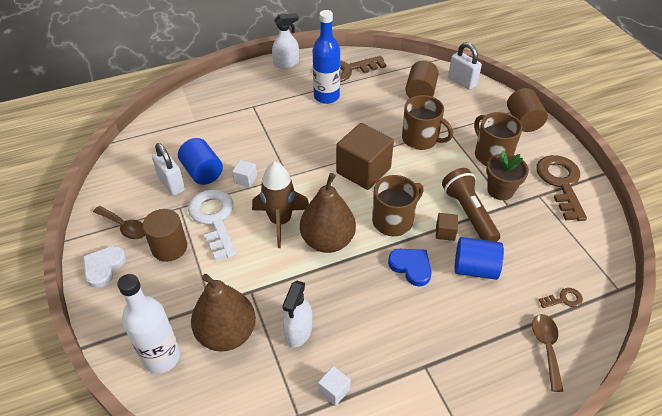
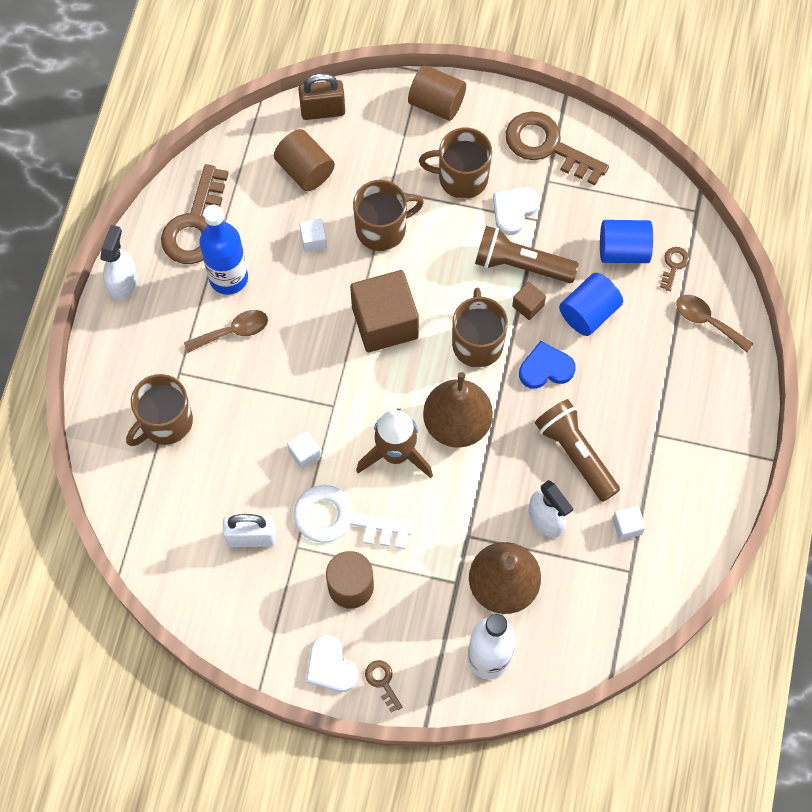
camera: 55 degrees left, 20 degrees up
brown spoon [93,206,145,239] -> brown spoon moved to [184,310,268,353]
blue cylinder [178,138,223,185] -> blue cylinder moved to [600,220,653,263]
white padlock [448,42,482,90] -> brown padlock [298,73,345,120]
brown flower pot [486,150,529,200] -> white heart [493,187,540,235]
none -> brown mug [126,374,193,446]
none -> white cube [299,219,327,252]
none -> brown key [365,660,402,713]
none -> brown flashlight [535,399,620,502]

